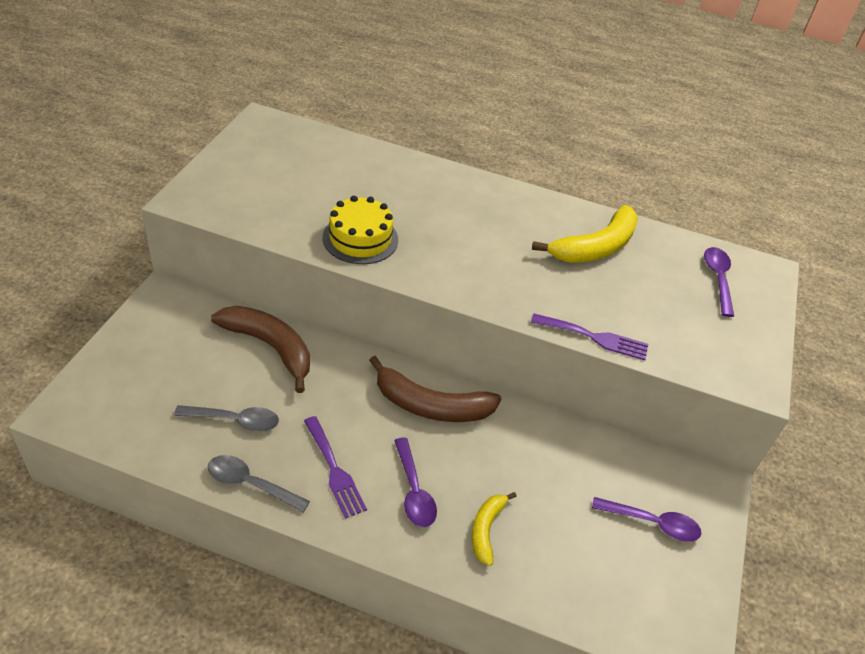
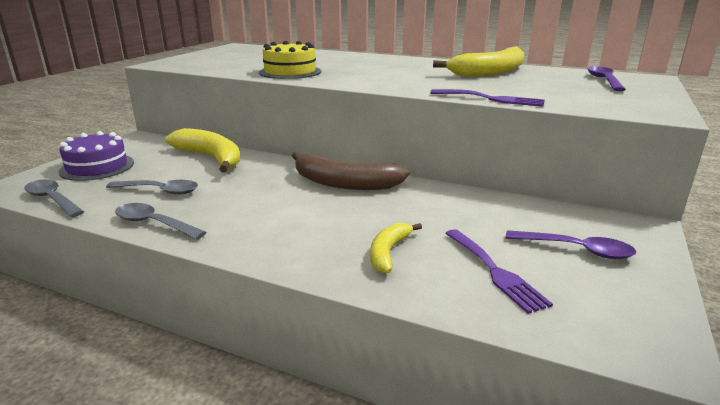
camera: 10 degrees right, 20 degrees down
brown banana [211,306,310,393] -> yellow banana [165,128,240,172]
purple fork [304,416,367,519] -> purple fork moved to [445,229,553,314]
purple spoon [394,438,437,527] -> none
none -> grey spoon [24,180,84,217]
none -> purple cake [58,131,134,181]

